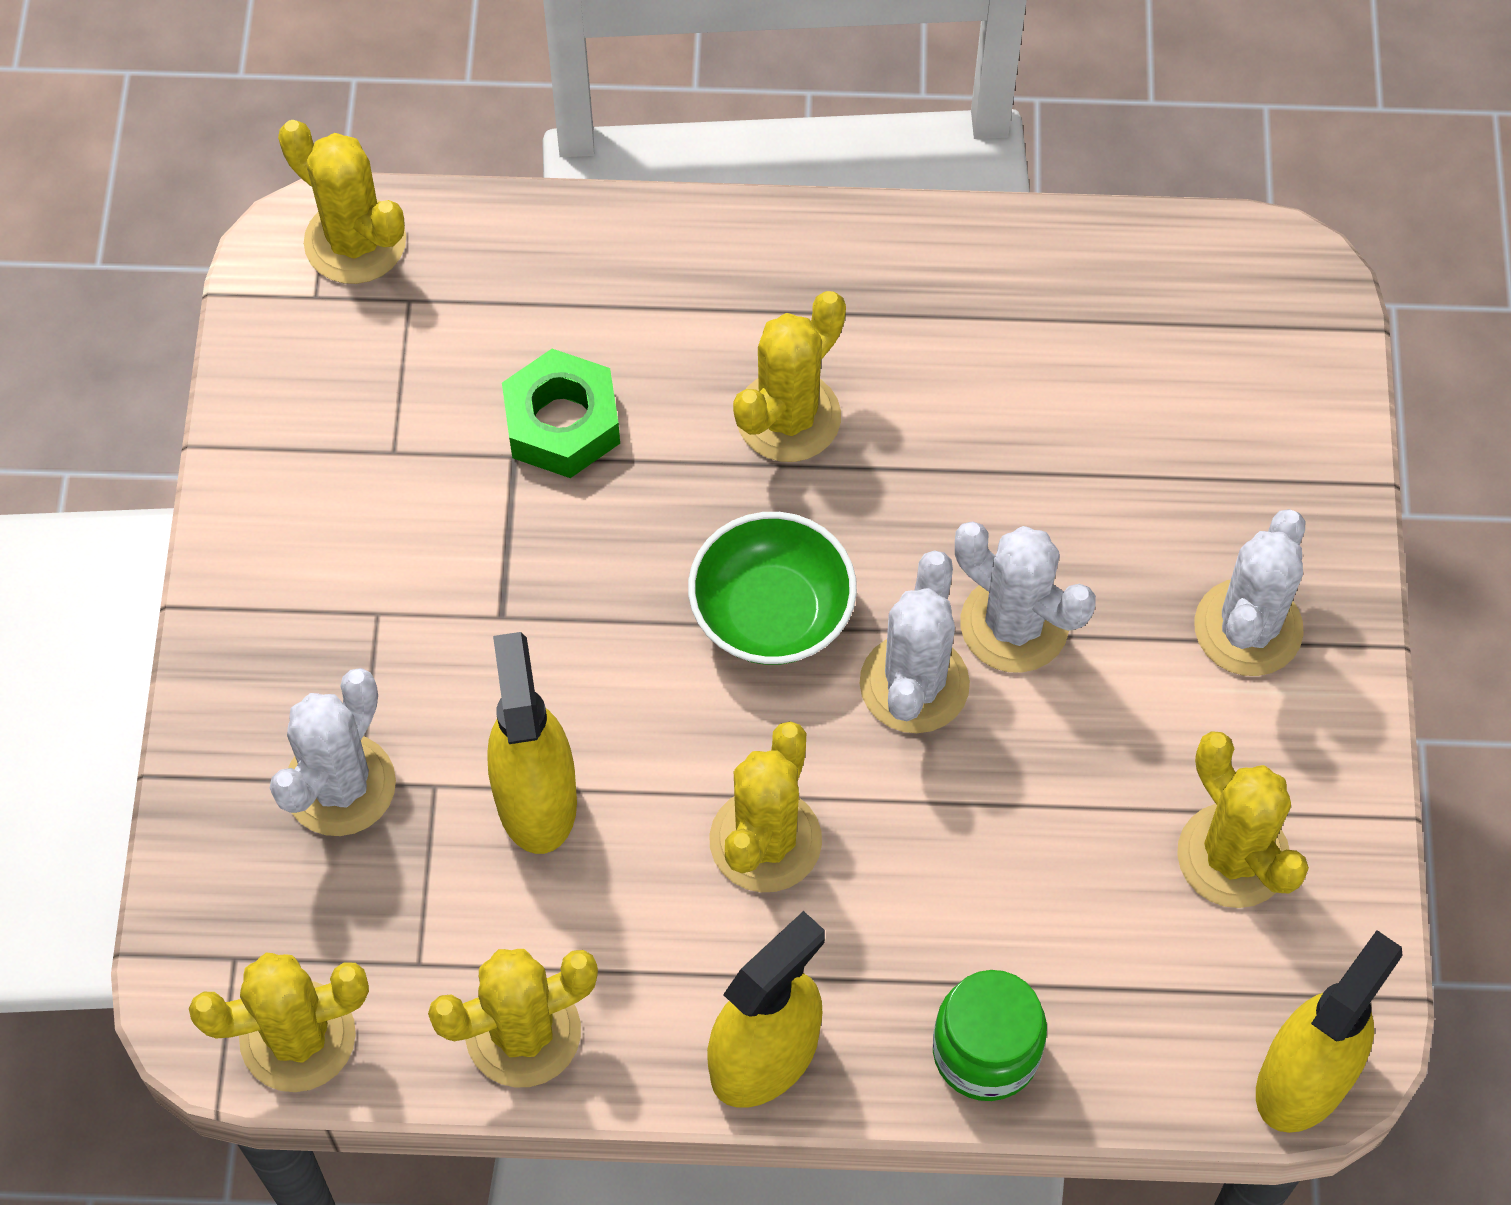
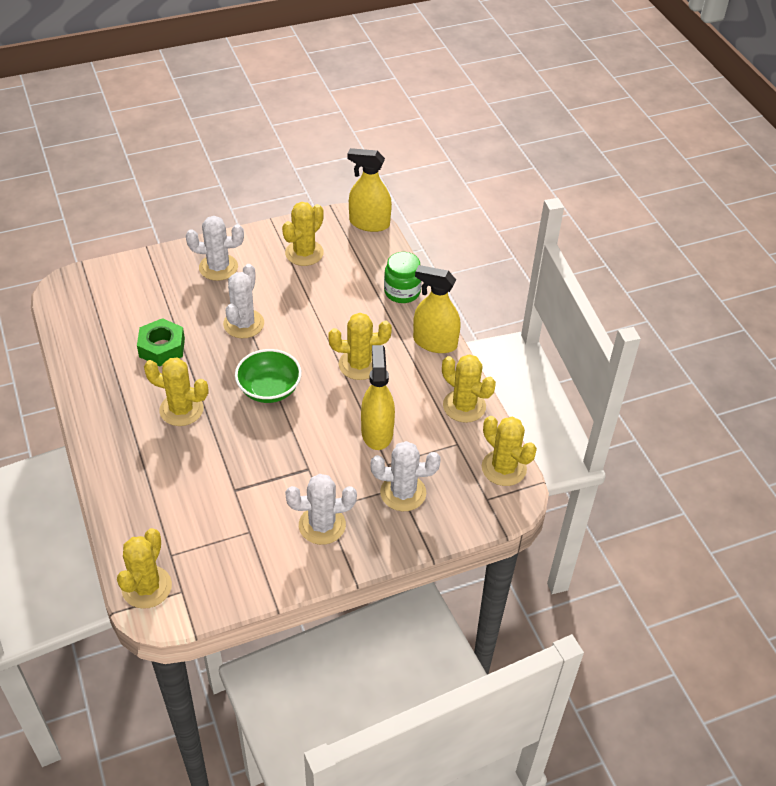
camera: 115 degrees left, 15 degrees down
yellow spray bottle [487,632,577,854] -> yellow spray bottle turned 120 degrees clockwise [361,345,395,450]
green nut [502,349,620,478] -> green nut moved to [137,318,185,366]
white cactus [859,550,970,733] -> white cactus moved to [285,474,357,545]

